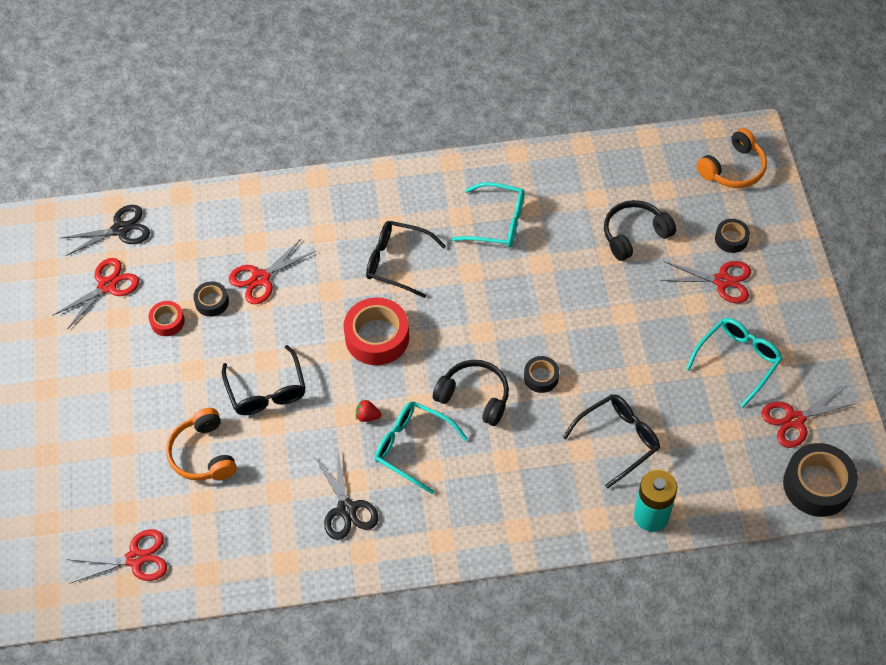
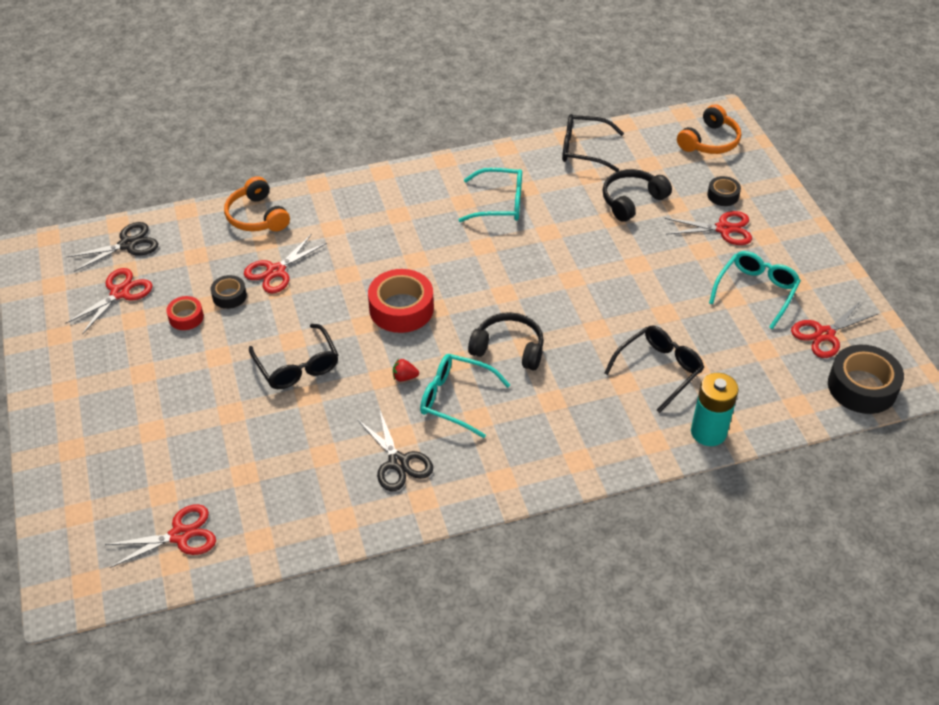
camera: 10 degrees left, 10 degrees down
orange headphones [166,408,237,480] -> orange headphones moved to [224,176,290,231]
black glasses [366,221,446,298] -> black glasses moved to [562,114,624,172]
black tape [524,356,559,393] -> none

